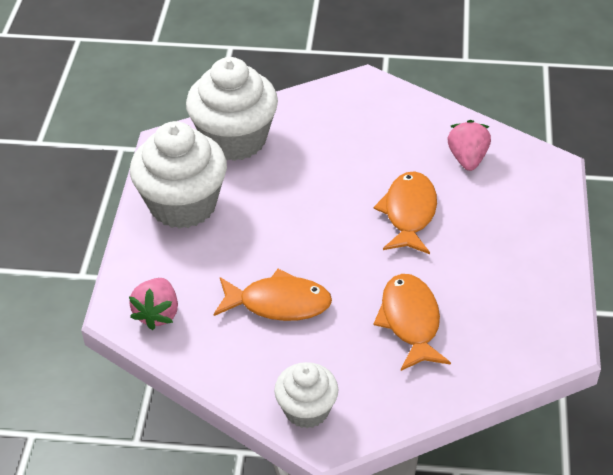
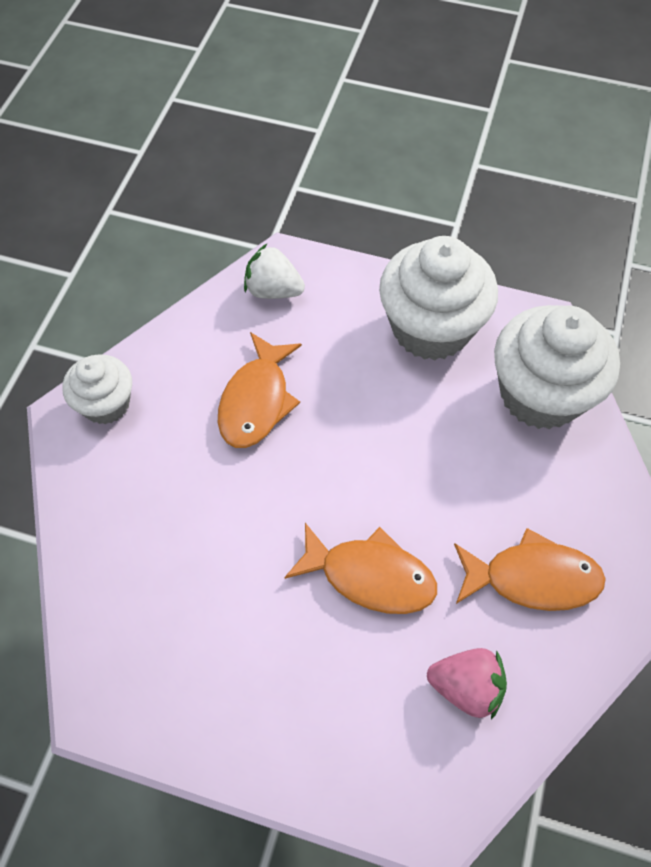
camera: 100 degrees right, 15 degrees up
pink strawberry [129,278,178,330] -> white strawberry [244,244,305,299]
orange fish [373,274,451,371] -> orange fish moved to [454,528,606,611]

